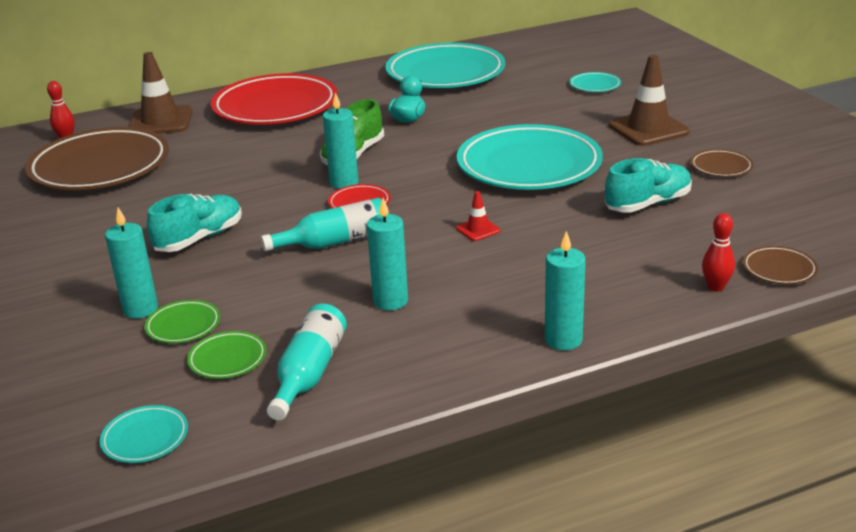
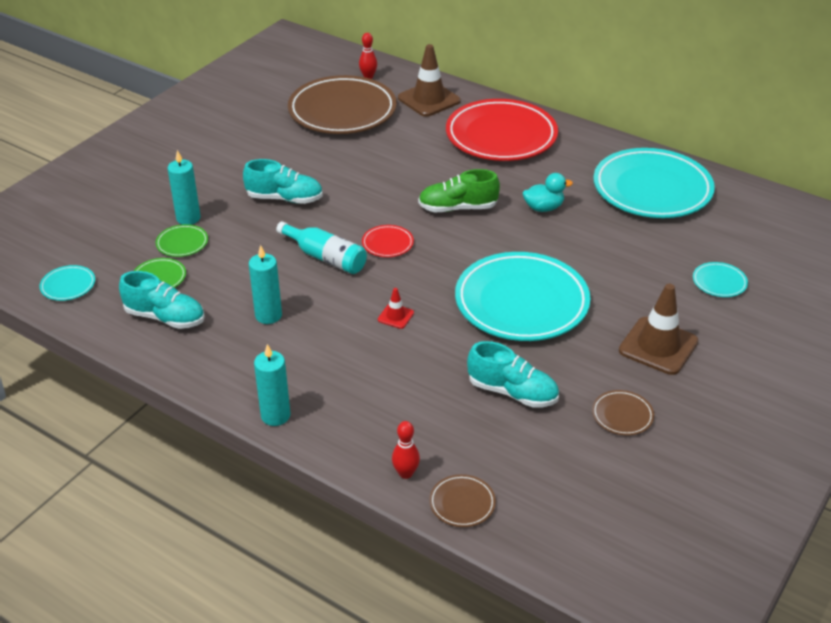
camera: 55 degrees right, 10 degrees up
turquoise bottle [267,304,347,421] -> turquoise shoe [119,271,205,329]
turquoise candle [323,92,359,189] -> none

